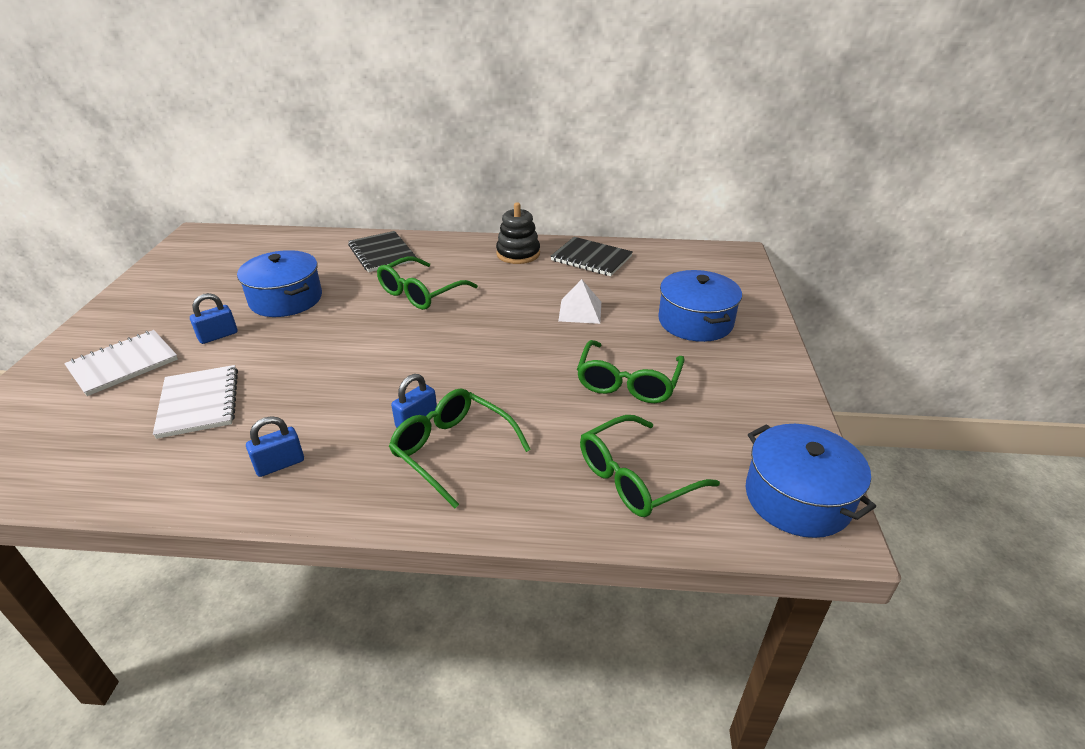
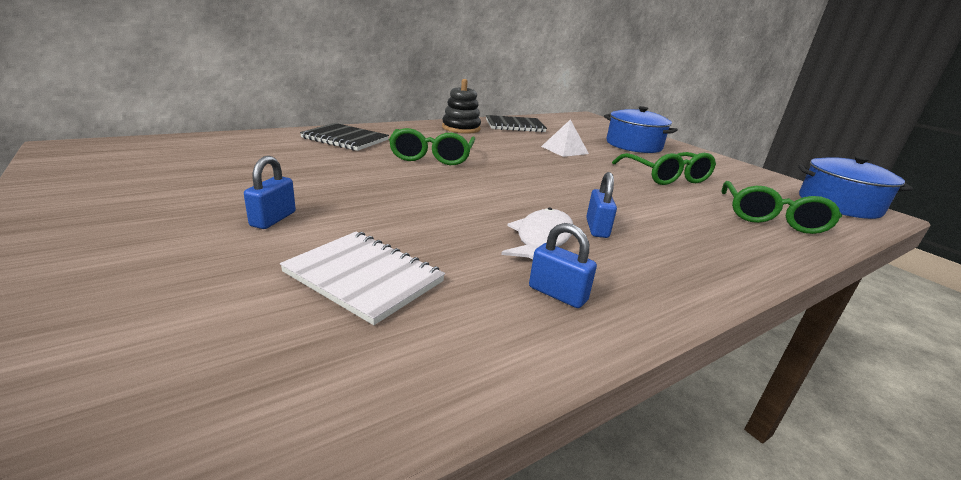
camera: 40 degrees left, 10 degrees down
white notebook [64,330,178,396] -> none
blue pot [237,250,322,317] -> none
blue padlock [246,416,304,477] -> blue padlock turned 75 degrees counterclockwise [529,223,597,308]
green glasses [389,388,531,508] -> none
none -> white fish [501,208,573,259]

